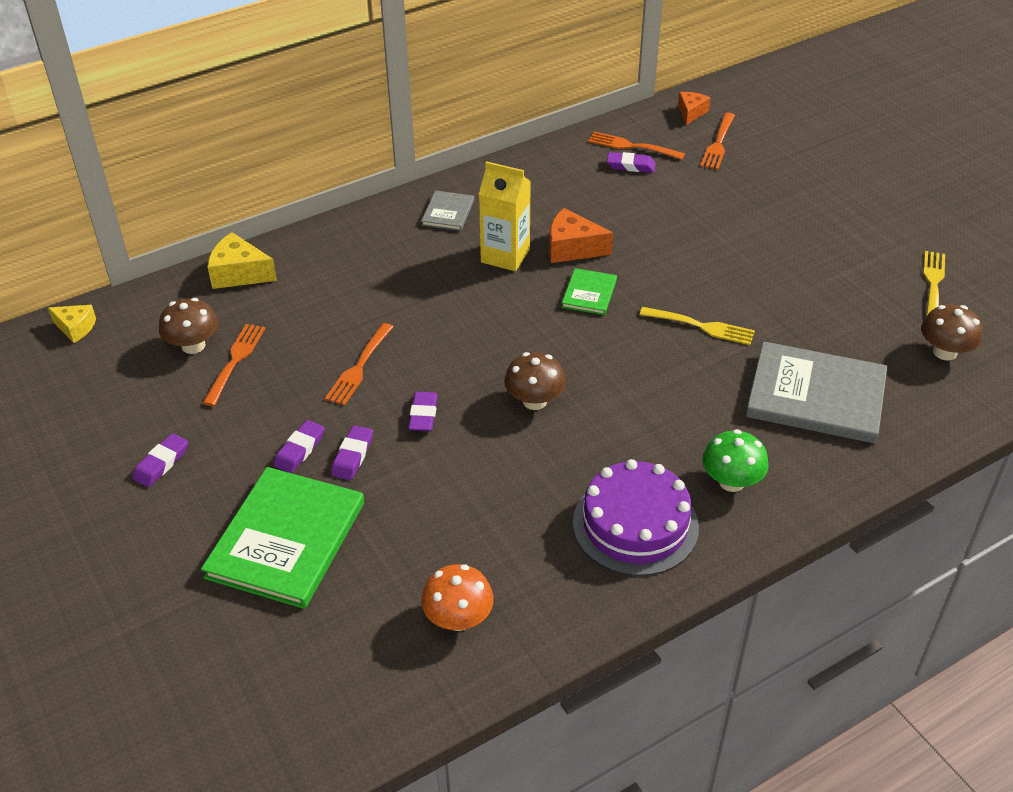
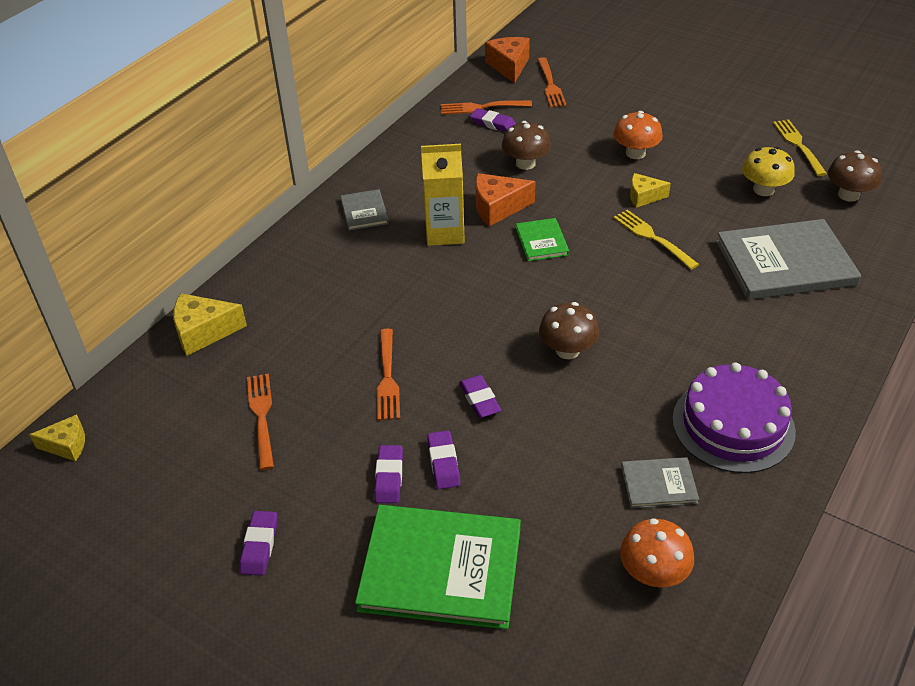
camera: 25 degrees left, 0 degrees up
brown mushroom [159,298,218,354] -> brown mushroom moved to [502,121,551,170]
green book [201,467,364,609] -> green book turned 75 degrees counterclockwise [355,505,521,630]
purple eraser [607,152,655,173] -> purple eraser turned 45 degrees clockwise [470,108,516,132]
yellow fork [640,307,755,345] -> yellow fork turned 120 degrees counterclockwise [613,210,699,270]
orange cheese [678,92,711,125] -> orange cheese [485,37,530,84], size x1.54
green mushroom [702,429,769,492] -> none
none -> orange mushroom [613,111,663,159]
none -> grey book [621,457,699,509]
none -> yellow cheese [630,173,671,208]
none -> yellow mushroom [742,147,795,196]

